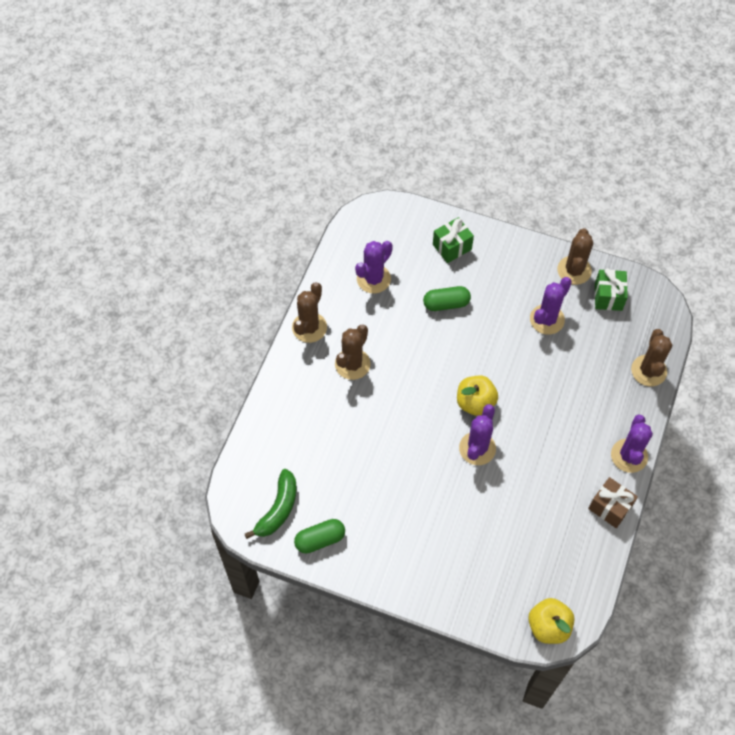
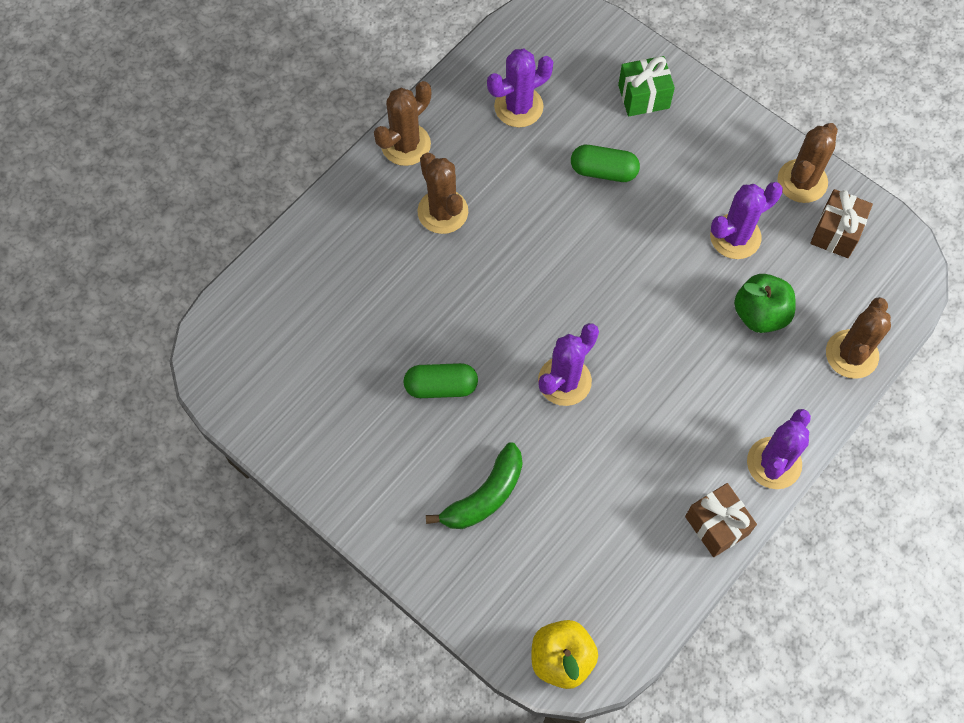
camera: 20 degrees right, 5 degrees up
green banana [245,469,297,539] -> green banana moved to [426,442,523,529]
green capsule [294,519,345,554] -> green capsule moved to [403,363,478,398]
brown cactus [335,324,371,380] -> brown cactus turned 75 degrees counterclockwise [417,153,468,234]
yellow apple [457,376,498,416] -> none
green gift [595,268,628,311] -> brown gift [810,189,873,258]
none -> green apple [734,274,796,333]

